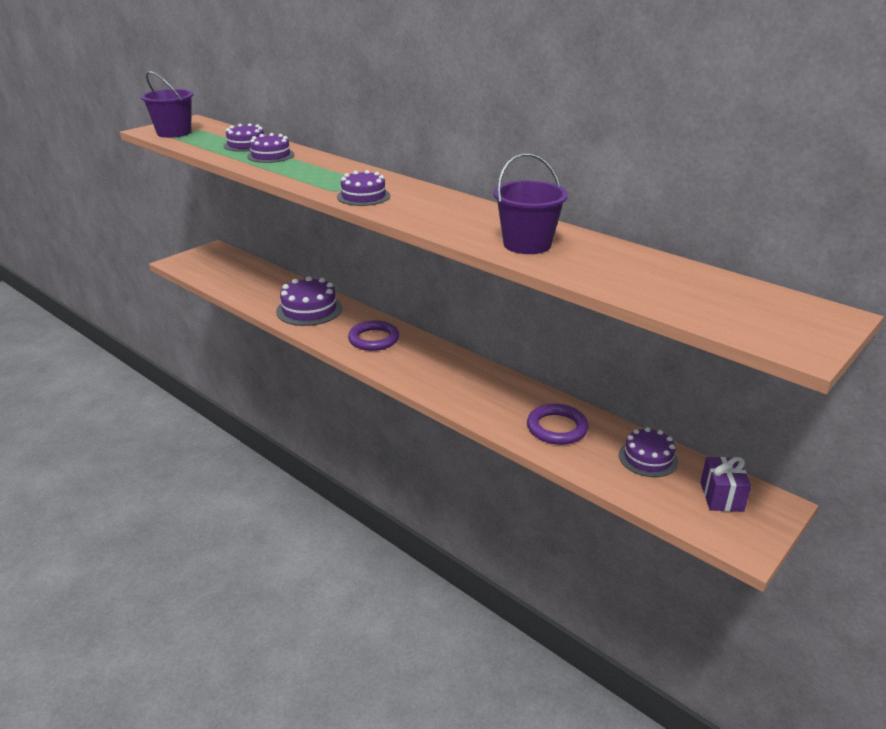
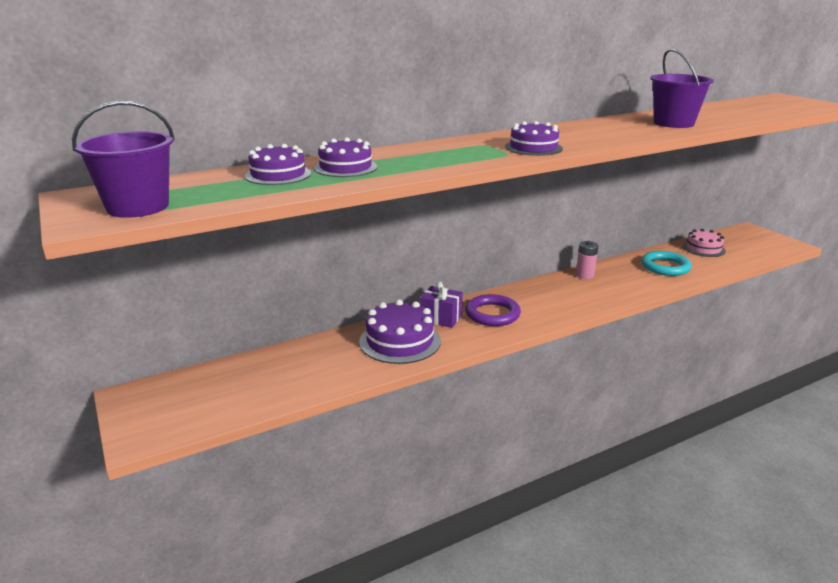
camera: 70 degrees left, 5 degrees down
purple ring [527,404,589,445] -> turquoise ring [641,251,692,276]
purple cake [619,427,678,477] -> pink cake [682,229,726,257]
purple gift [700,457,751,512] -> purple gift moved to [420,281,463,328]
none -> pink battery [576,241,598,279]

